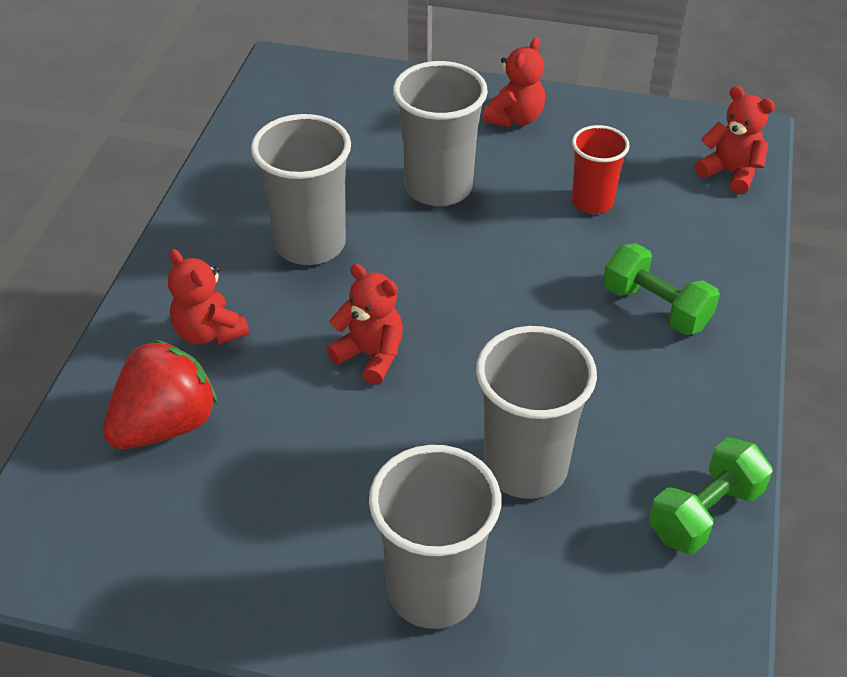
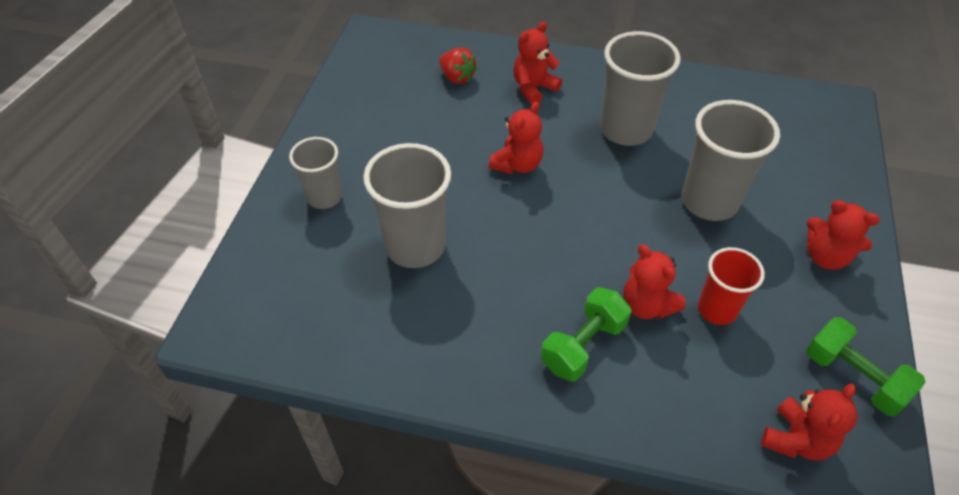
camera: 90 degrees right, 5 degrees up
red strawberry [103,339,217,449] -> red strawberry [439,48,477,84], size x0.60
grey cup [369,445,501,629] -> grey cup [289,137,342,209], size x0.62
green dumbbell [649,437,773,554] -> green dumbbell moved to [806,317,925,416]
none -> red teddy bear [623,245,686,319]

